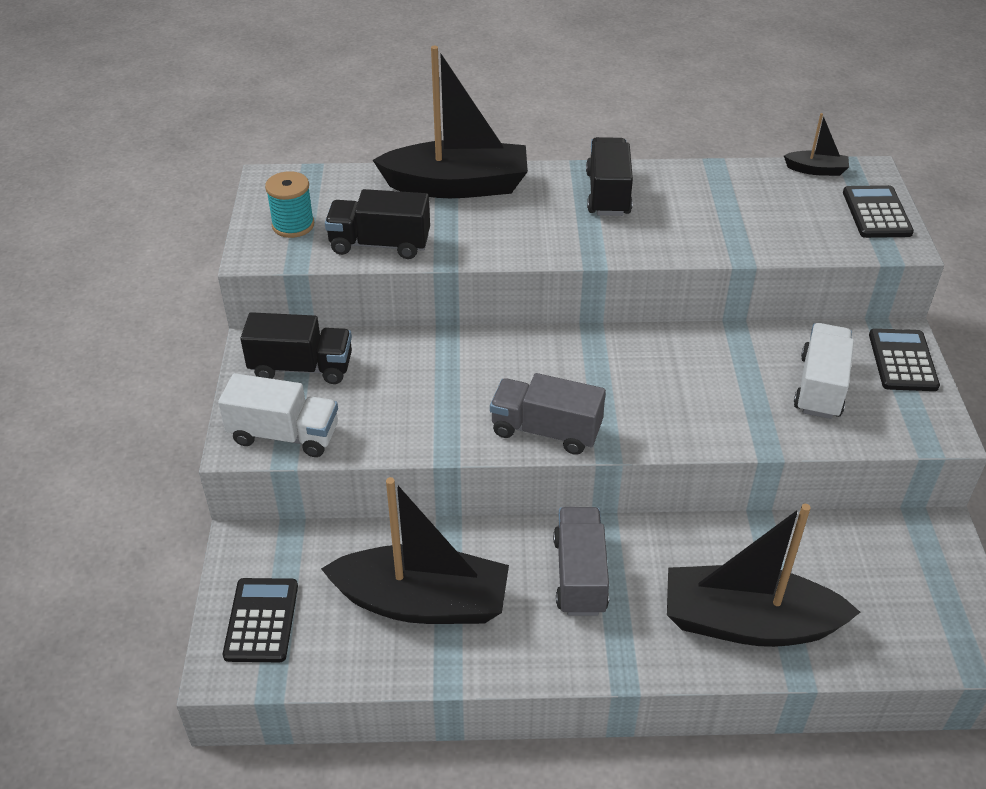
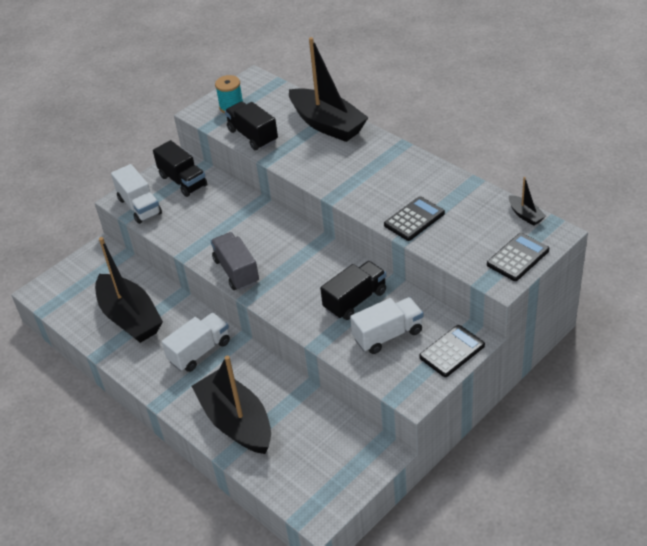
camera: 50 degrees right, 0 degrees up
black calculator [223,578,298,662] -> black calculator moved to [384,196,445,241]
grey truck [553,507,609,616] -> white truck [162,313,230,372]
black truck [586,137,633,216] -> black truck moved to [320,261,386,320]

